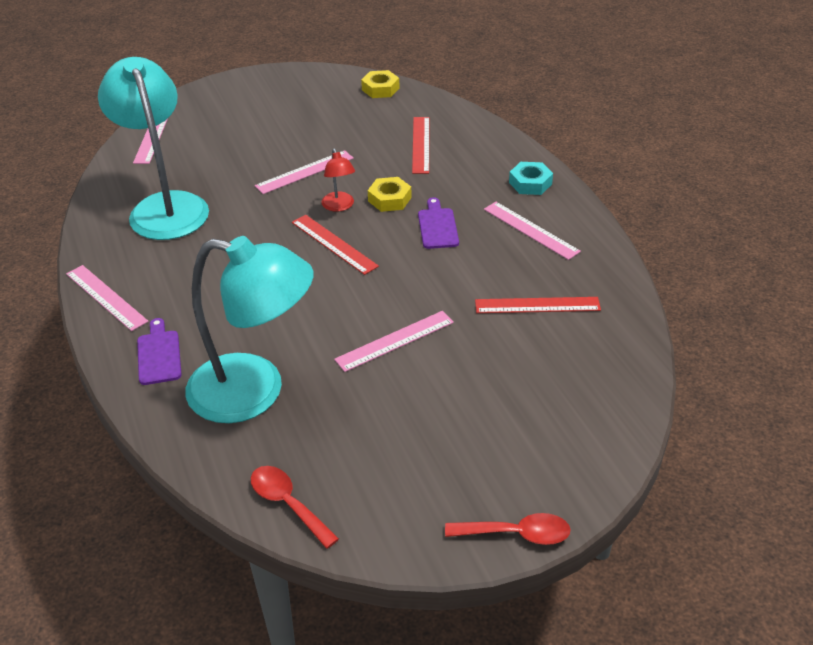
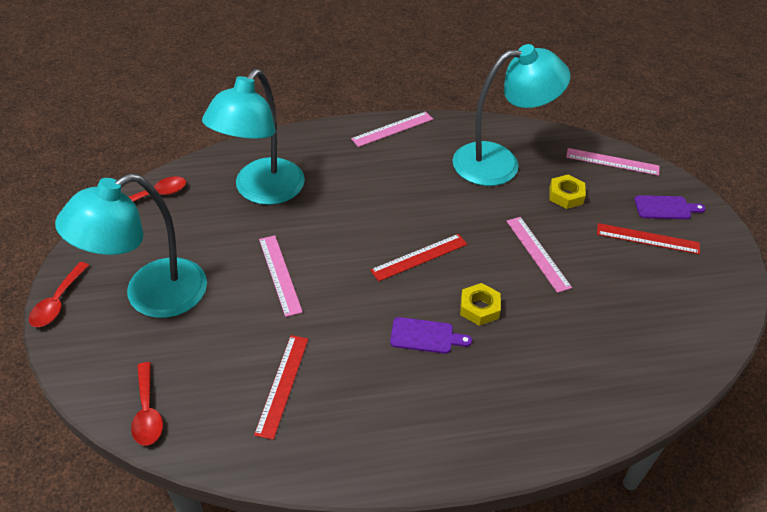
camera: 100 degrees right, 5 degrees up
purple cutting board [137,318,182,385] -> purple cutting board moved to [634,195,706,219]
red lamp [321,149,355,212] -> none
yellow nut [361,70,399,98] -> yellow nut moved to [549,174,586,209]
red ruler [412,117,429,174] -> red ruler moved to [597,223,700,254]
pink ruler [484,202,581,260] -> none
turquoise nut [509,162,553,195] -> none
none -> turquoise lamp [55,173,207,318]
none -> red spoon [131,362,163,446]

